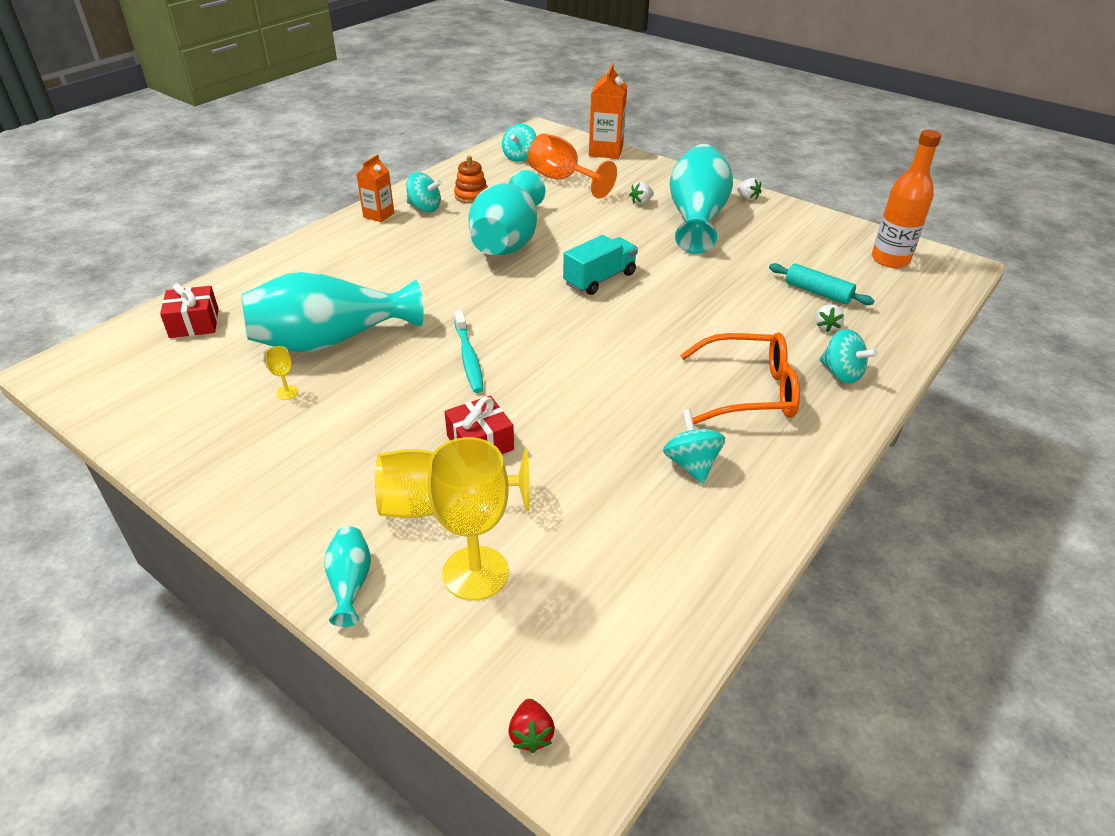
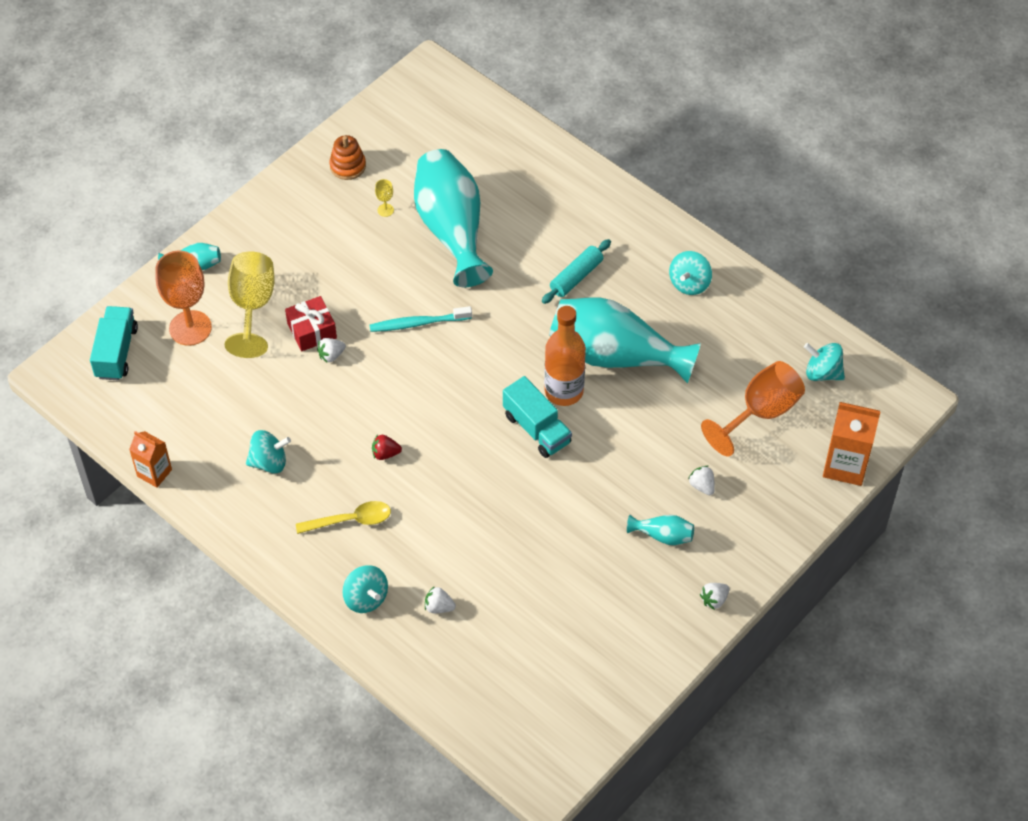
camera: 95 degrees right, 15 degrees up
red gift [160,283,219,338] -> none
orange carton [357,154,394,222] -> orange carton moved to [129,431,172,488]
yellow goblet [427,437,509,601] -> orange goblet [155,251,212,346]
orange stacking toy [454,156,488,204] -> orange stacking toy moved to [329,135,366,180]
red strawberry [508,699,555,753] -> red strawberry moved to [372,434,402,460]
turquoise vase [670,144,733,254] -> turquoise vase [627,515,694,545], size x0.42
orange glasses [680,332,800,424] -> yellow spoon [296,501,391,534]
turquoise rolling pin [769,263,875,305] -> turquoise rolling pin moved to [542,239,611,304]
turquoise spinning top [819,329,878,384] -> turquoise spinning top turned 90 degrees counterclockwise [342,565,388,613]
orange bottle [872,130,942,268] -> orange bottle moved to [544,306,586,406]
none -> turquoise truck [90,306,138,380]
none -> white strawberry [317,338,346,362]

